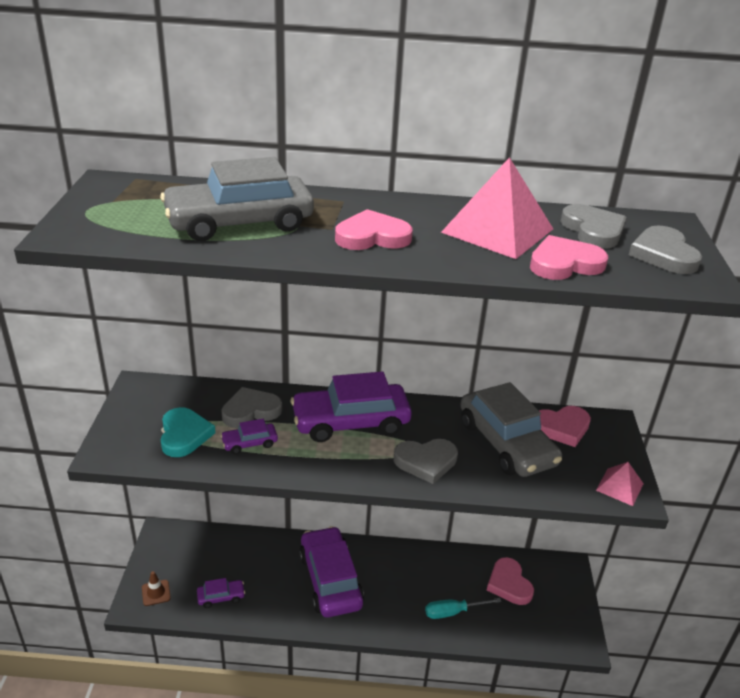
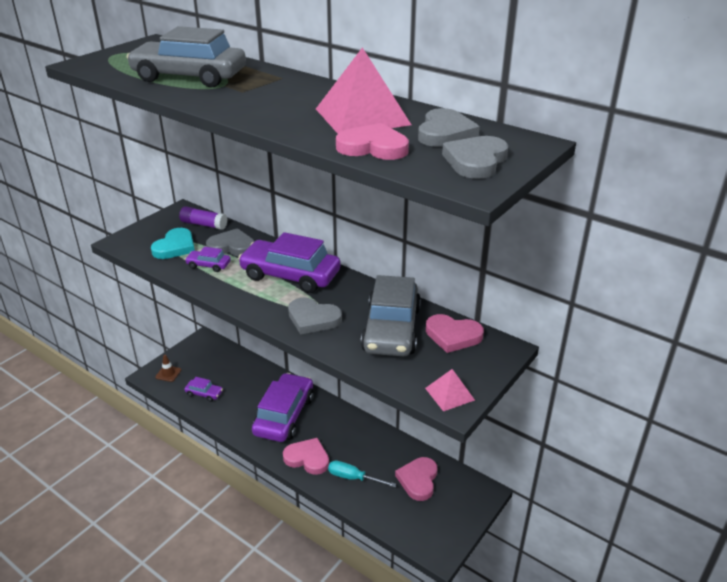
camera: 35 degrees right, 0 degrees up
pink heart [335,209,413,250] -> pink heart moved to [283,438,329,475]
none -> purple glue stick [179,206,227,230]

